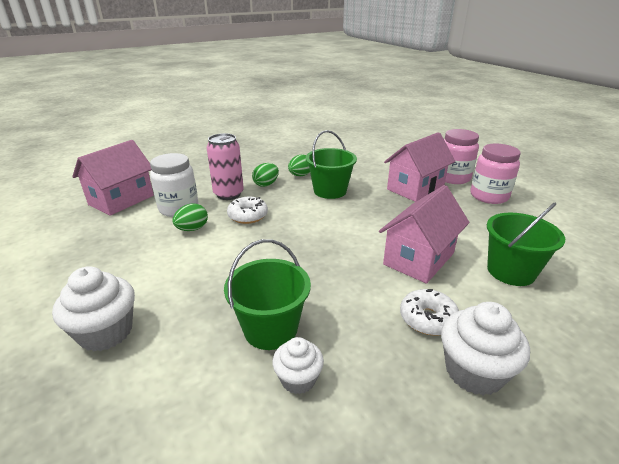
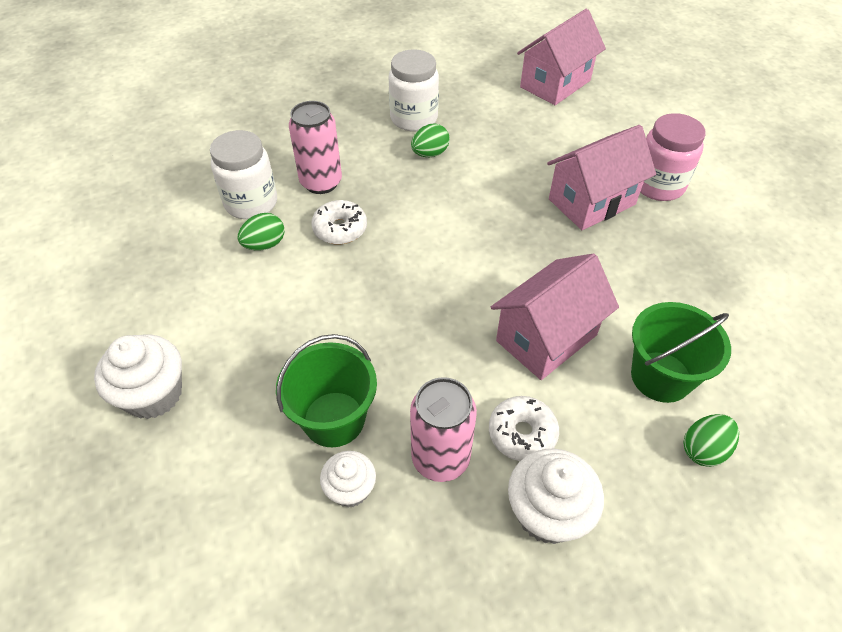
camera: 10 degrees right, 20 degrees up
pink house [72,140,154,216] -> pink house moved to [517,9,606,105]
green egg [252,163,279,187] -> green egg moved to [684,414,739,467]
green bucket [306,130,357,199] -> none
pink jar [470,144,521,204] -> none
none -> white jar [389,49,439,131]
none -> pink can [410,377,477,482]

